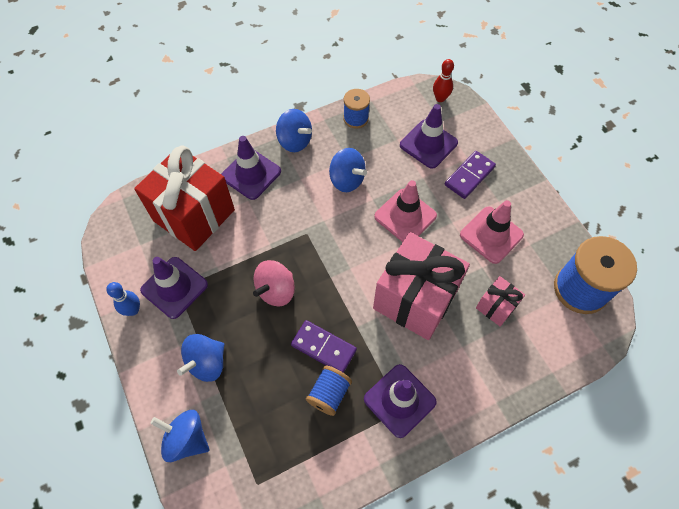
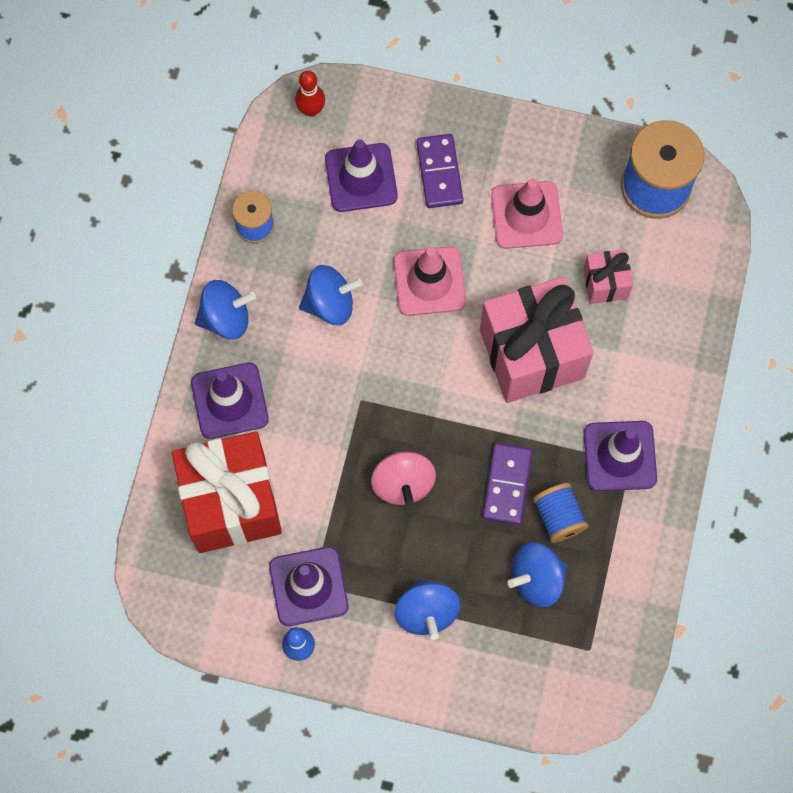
camera: 50 degrees left, 10 degrees up
blue spinning top [150,410,209,462] -> blue spinning top moved to [508,542,567,607]
purple domino [291,320,357,373] -> purple domino turned 60 degrees counterclockwise [483,443,533,525]

